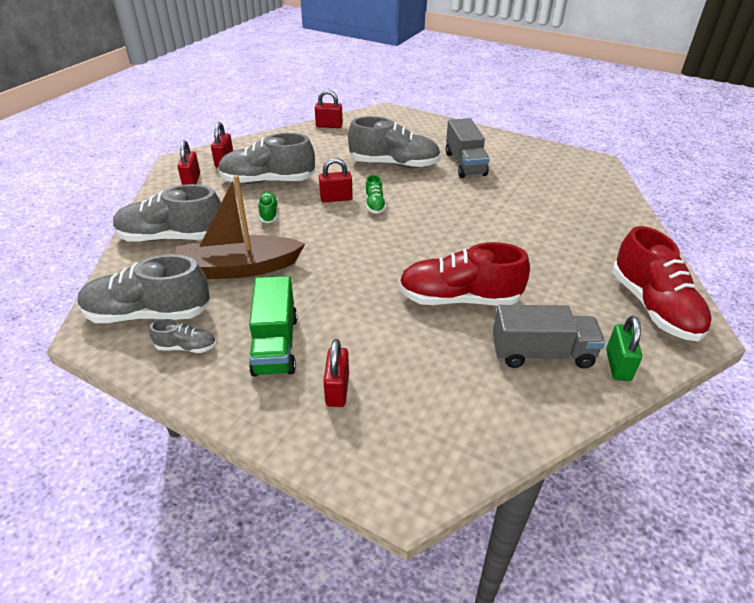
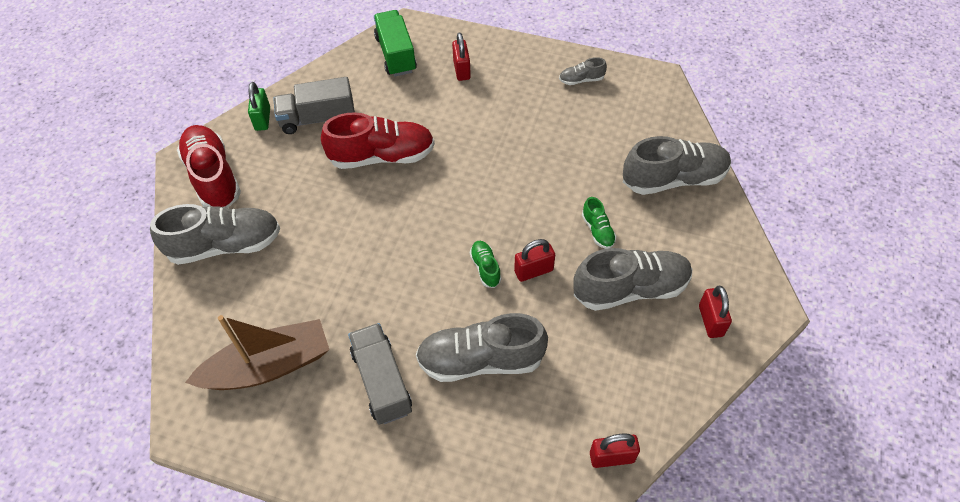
camera: 170 degrees right, 15 degrees up
grey shoe [78,254,211,323] -> grey shoe moved to [150,204,280,265]
brown boat [175,175,305,279] -> brown boat moved to [185,315,329,390]
red padlock [178,140,200,185] -> none
green truck [249,276,297,376] -> green truck moved to [374,10,417,76]

